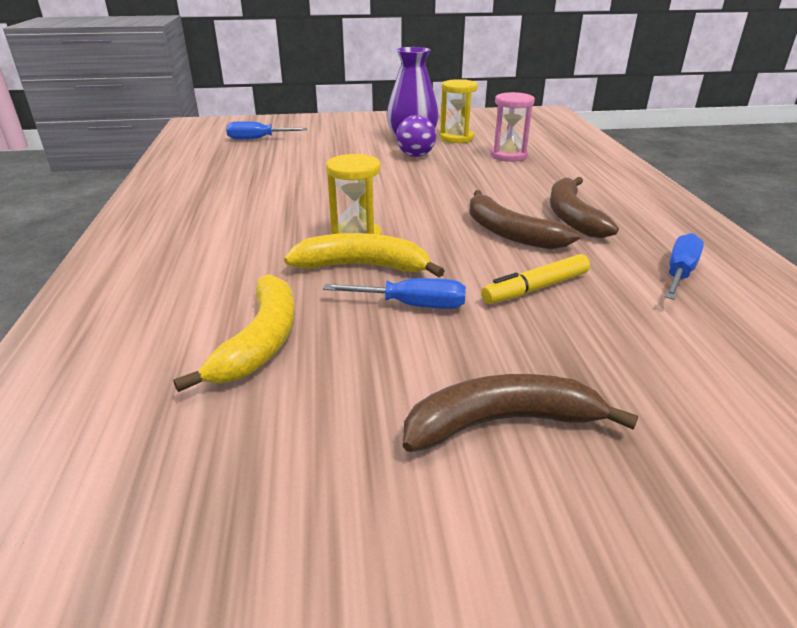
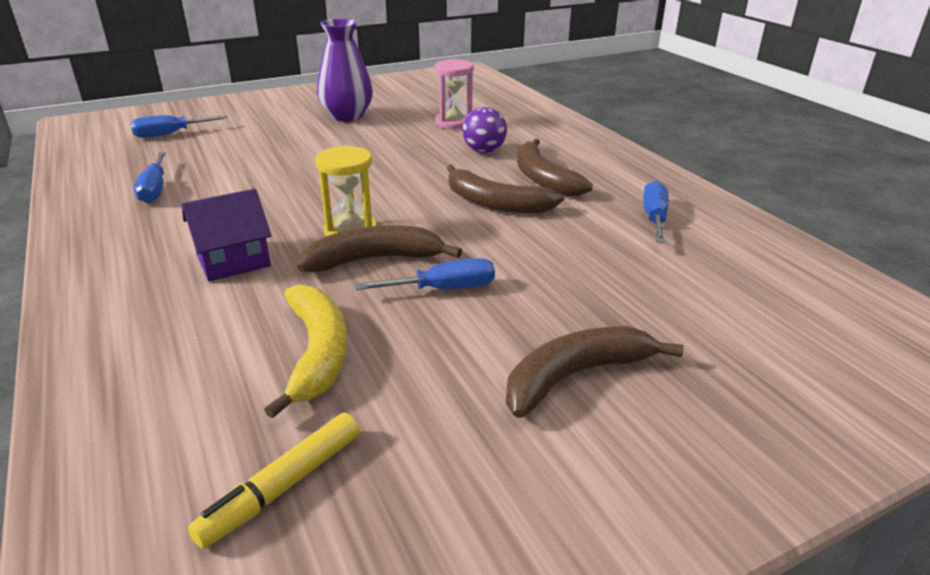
camera: 20 degrees left, 0 degrees up
yellow banana [284,233,445,277] -> brown banana [297,225,462,272]
purple ball [396,115,436,157] -> purple ball moved to [462,107,507,153]
yellow hourglass [440,79,478,143] -> none
yellow marker [481,254,590,304] -> yellow marker moved to [188,413,360,549]
none -> blue screwdriver [134,152,166,203]
none -> purple house [182,189,271,281]

